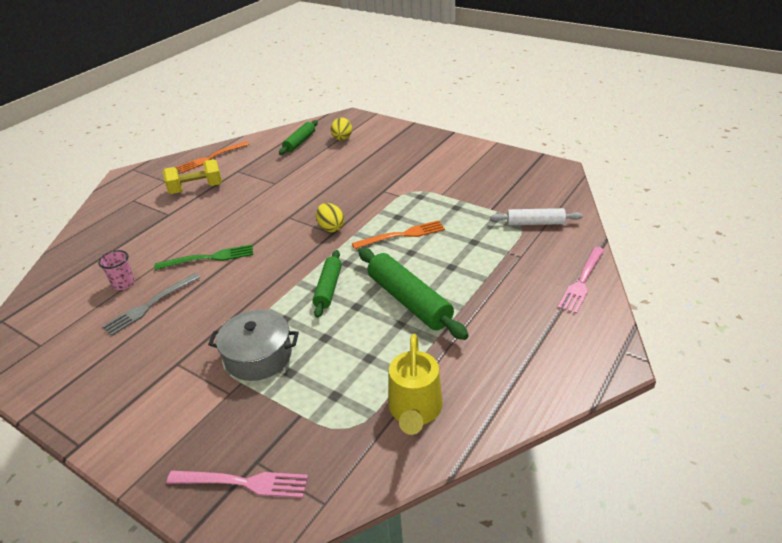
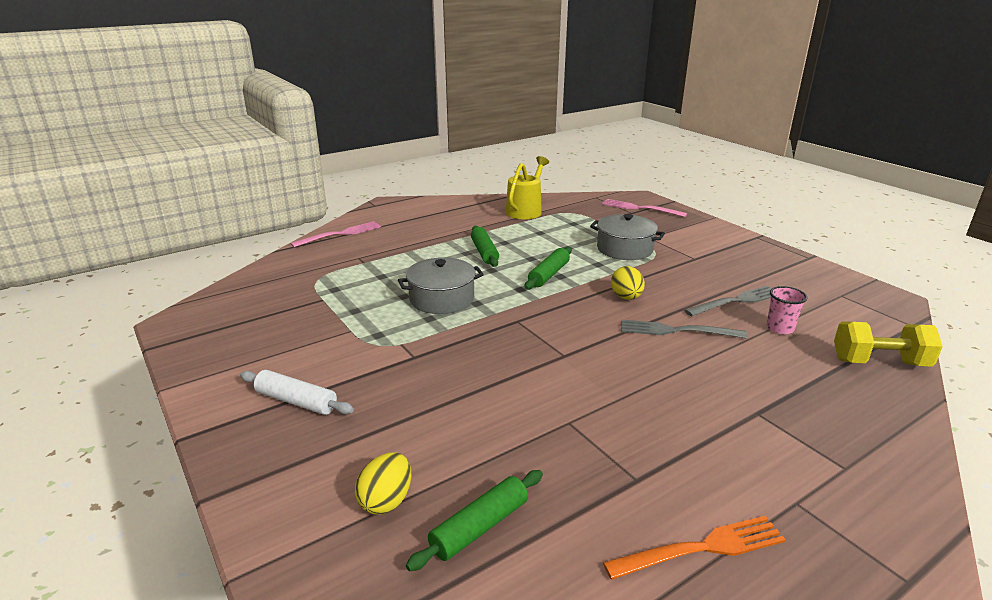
camera: 160 degrees left, 10 degrees down
green fork [154,244,253,270] -> grey fork [621,320,748,339]
yellow dumbbell [163,159,222,194] -> yellow dumbbell moved to [834,321,943,367]
yellow egg [316,203,344,232] -> yellow egg moved to [611,266,645,300]
orange fork [352,220,445,249] -> grey pot [398,257,484,314]
green rolling pin [358,248,469,340] -> green rolling pin [471,226,499,267], size x0.61
white rolling pin [490,208,583,225] -> white rolling pin moved to [240,370,354,415]

